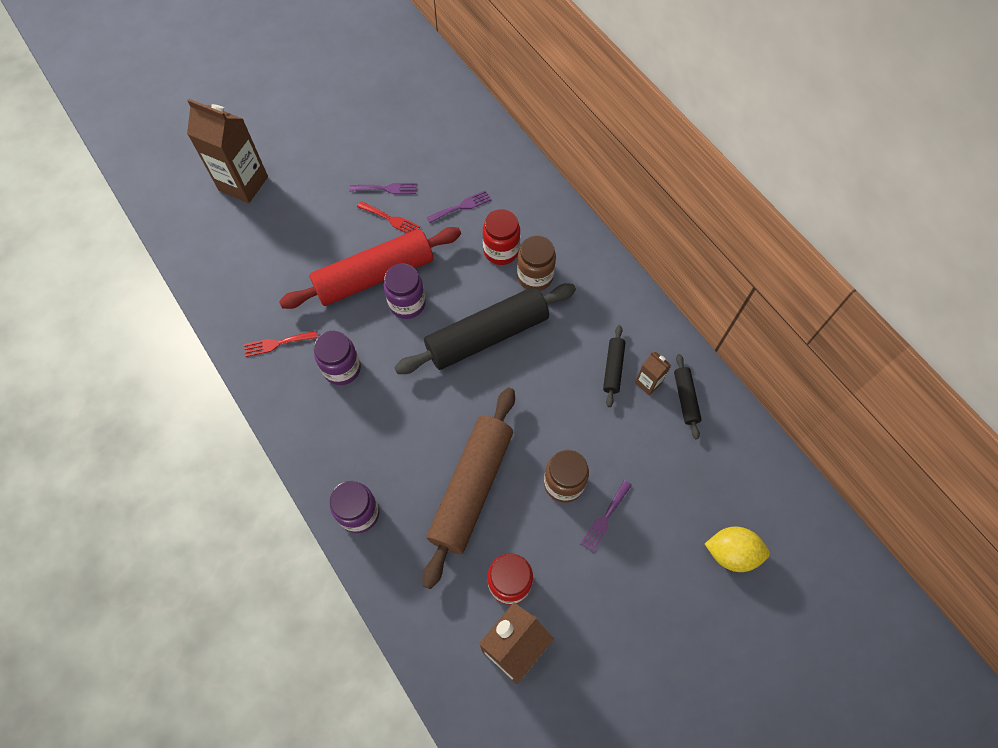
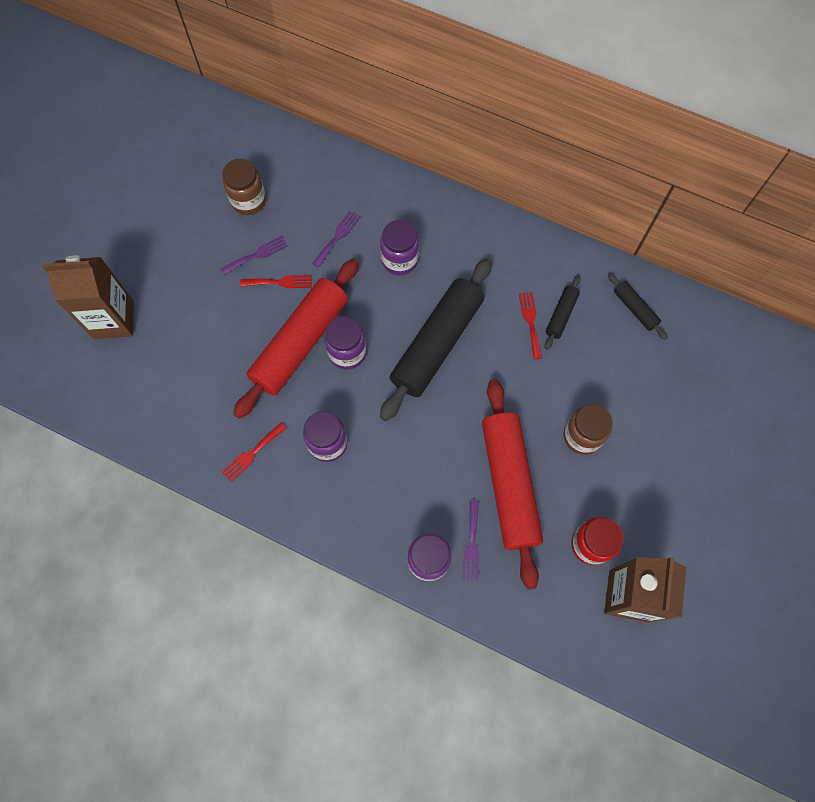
camera: 30 degrees left, 5 degrees up
brown rolling pin [422,388,515,589] -> red rolling pin [482,379,543,590]
red jar [483,209,520,265] -> purple jar [380,220,419,275]
brown jar [517,235,556,291] -> brown jar moved to [222,159,266,215]
purple fork [580,480,632,552] -> purple fork moved to [463,500,479,581]
black rolling pin [603,325,626,407] -> black rolling pin turned 45 degrees clockwise [545,275,581,350]
brown carton [635,352,671,396] -> none
yellow lemon [705,526,770,572] -> none
none -> red fork [519,292,542,359]

